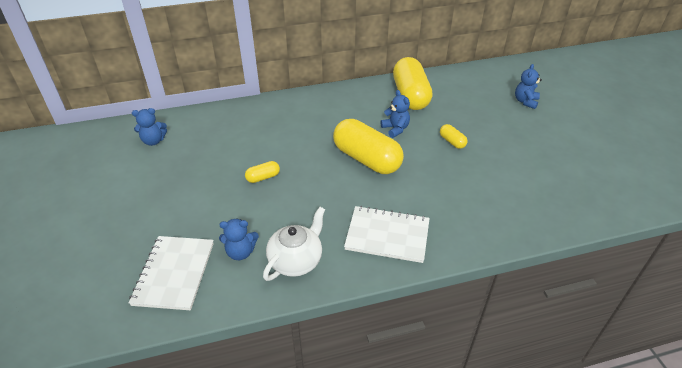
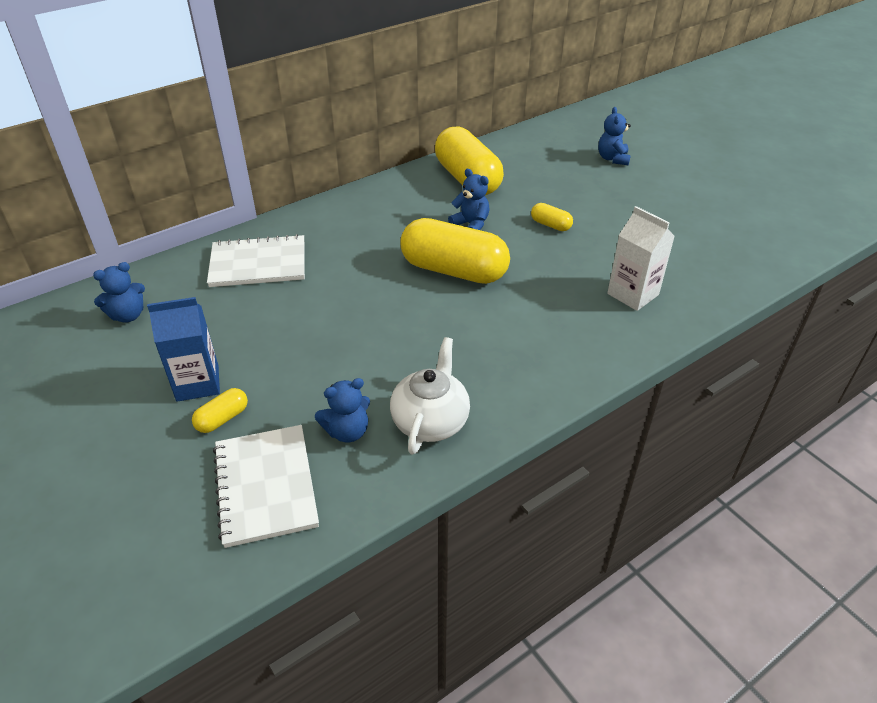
camera: 20 degrees left, 0 degrees up
yellow capsule [245,161,280,183] -> yellow capsule moved to [192,388,248,433]
white notebook [344,206,430,263] -> white notebook moved to [207,234,305,287]
none -> blue carton [147,297,220,402]
none -> white carton [607,206,675,311]

